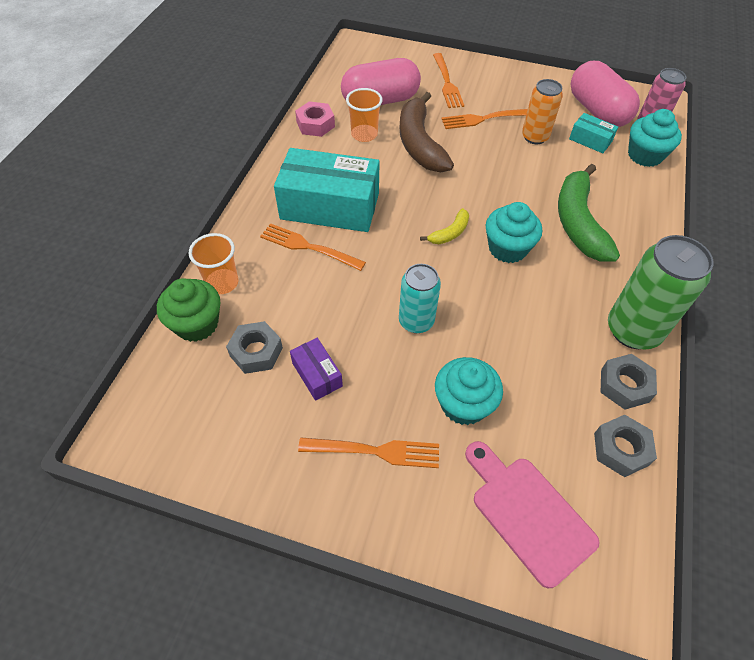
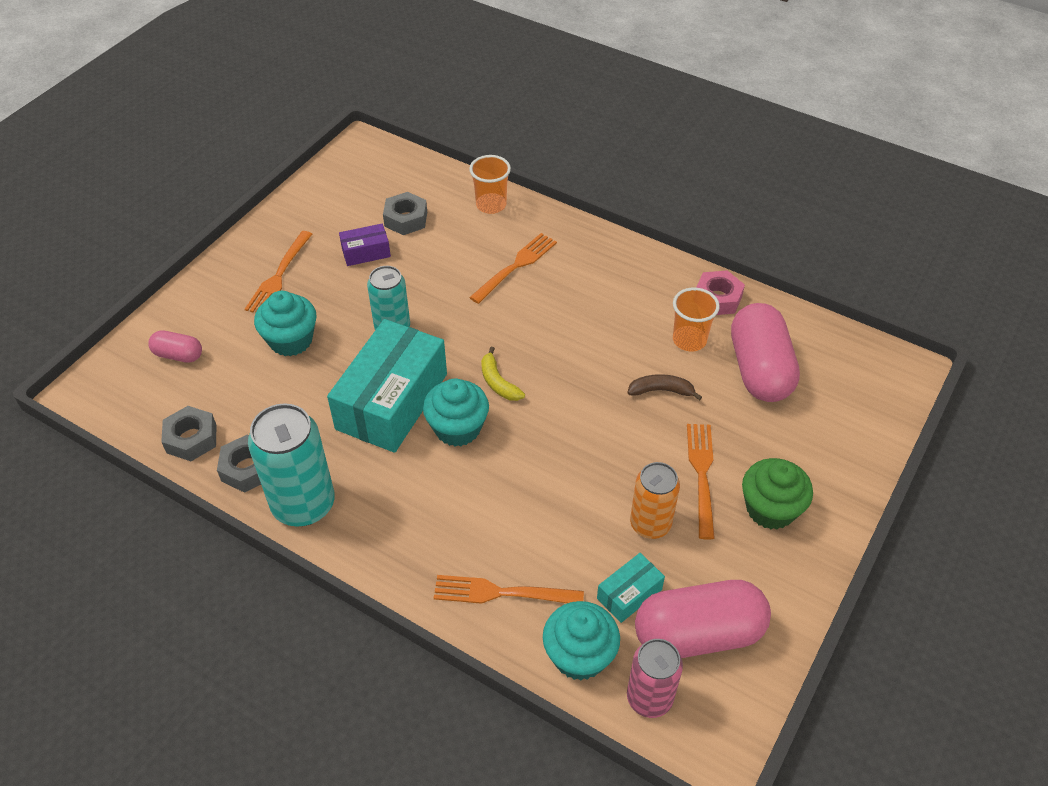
camera: 105 degrees right, 5 degrees down
green cupcake [157,278,220,342] -> green cupcake moved to [742,458,813,529]
turquoise box [274,148,380,232] -> turquoise box moved to [327,319,447,453]
brown banana [400,92,454,172] -> brown banana [627,374,702,401], size x0.48
orange fork [433,53,464,108] -> orange fork moved to [434,575,584,604]
pink cutting board [465,441,600,588] -> pink capsule [148,331,202,363]
green banana [558,164,620,261] -> none
green can [608,235,714,349] -> turquoise can [248,404,335,527]

